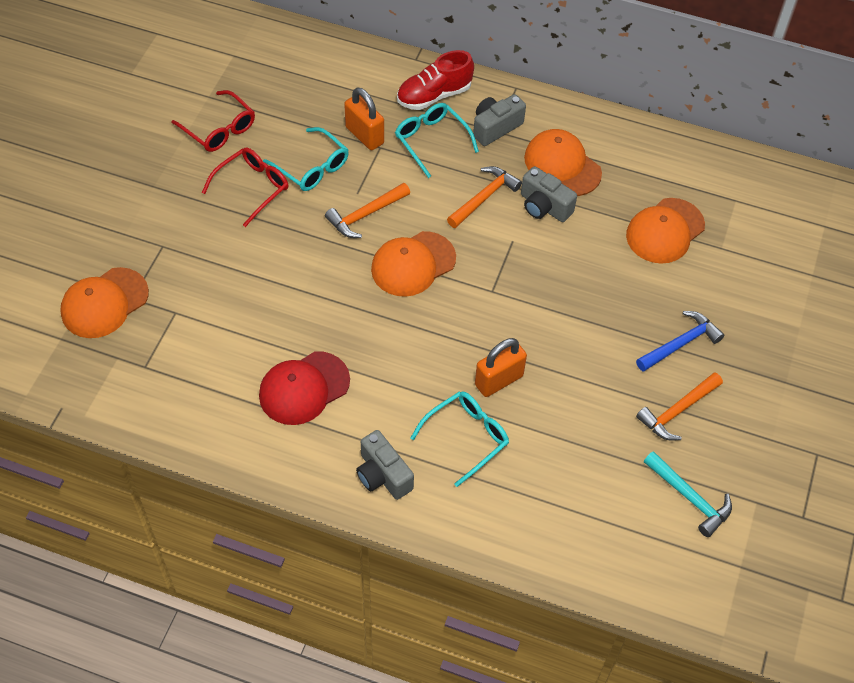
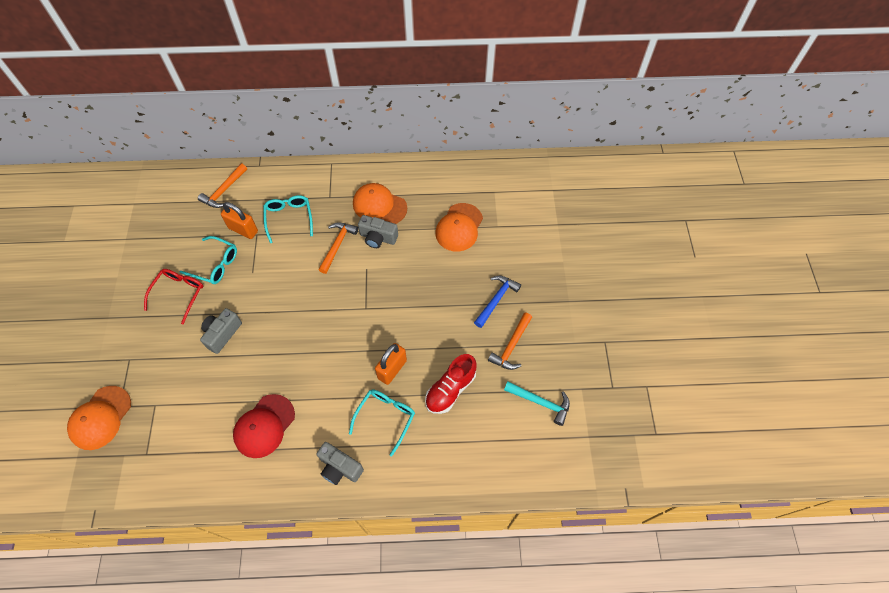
camera: 20 degrees left, 5 degrees up
red glasses [171,90,255,152] -> none
orange hammer [325,183,410,238] -> orange hammer moved to [198,163,247,208]
orange cap [371,231,456,297] -> none
turquoise glasses [395,103,479,178] -> turquoise glasses turned 45 degrees clockwise [263,195,313,243]
red shoe [397,50,474,110] -> red shoe moved to [425,354,477,414]
grey camera [473,94,526,146] -> grey camera moved to [200,308,242,354]

